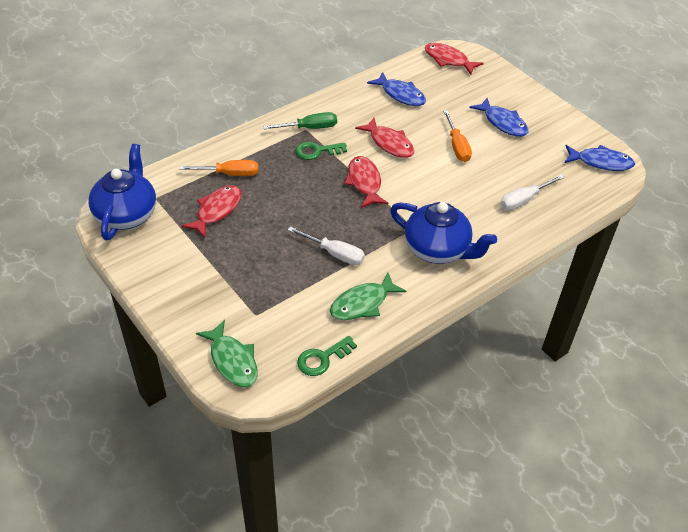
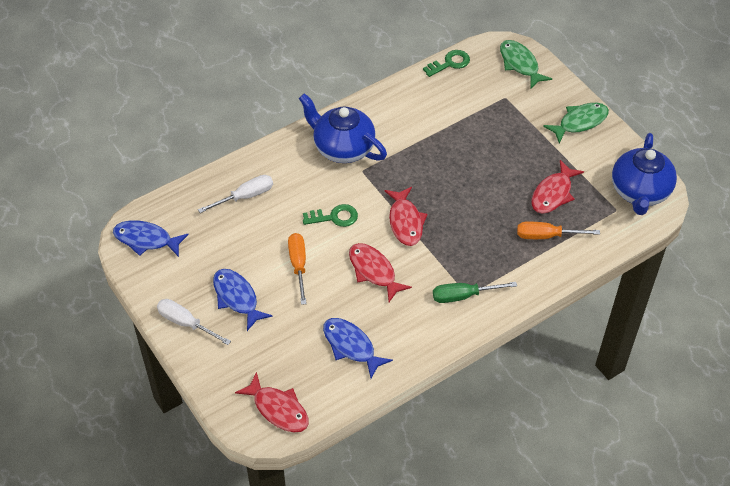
camera: 175 degrees left, 5 degrees up
white screwdriver [288,227,365,265] -> white screwdriver moved to [157,299,231,345]
green key [296,142,347,160] -> green key moved to [303,204,358,227]
green fish [330,272,406,320] -> green fish moved to [543,103,609,143]

